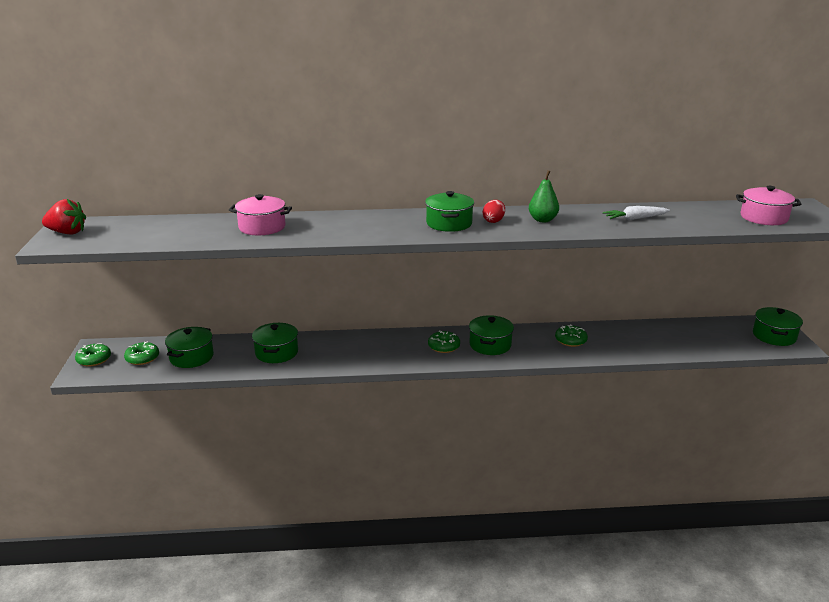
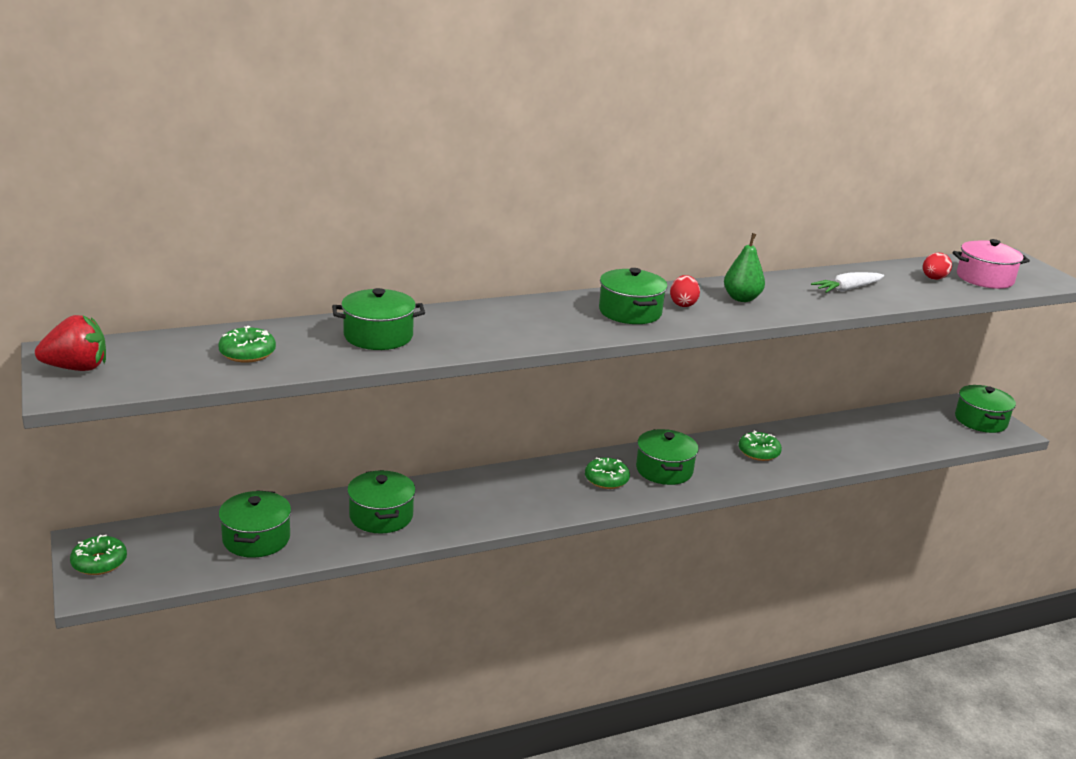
camera: 20 degrees left, 0 degrees up
green donut [124,342,159,365] -> green donut moved to [218,326,276,363]
pink pot [229,194,292,235] -> green pot [332,288,425,350]
none -> red egg [923,252,952,280]

